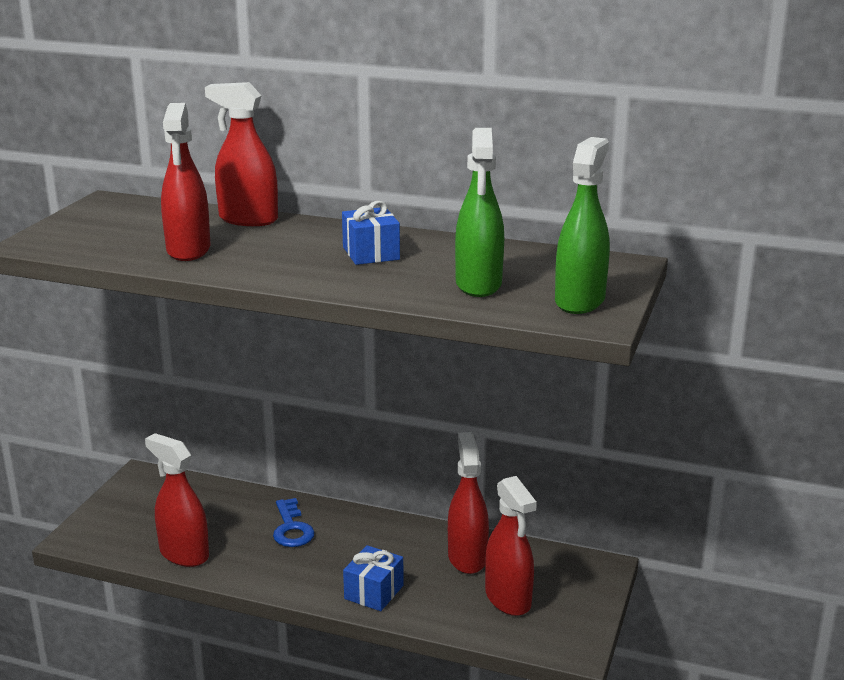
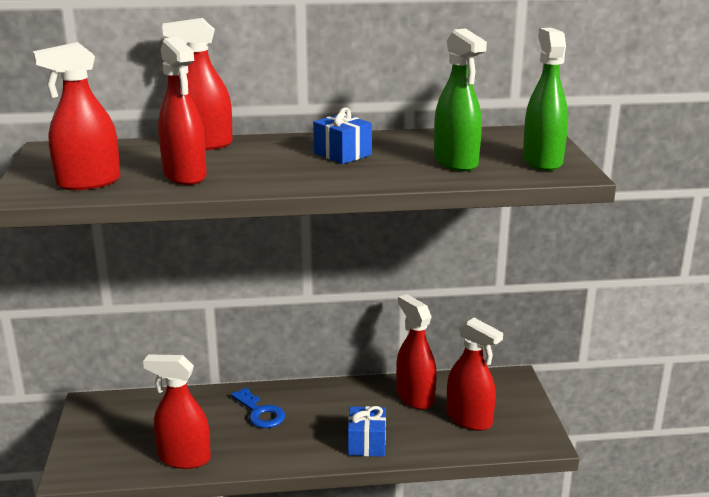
camera: 25 degrees left, 0 degrees up
none -> red spray bottle [33,42,120,190]

